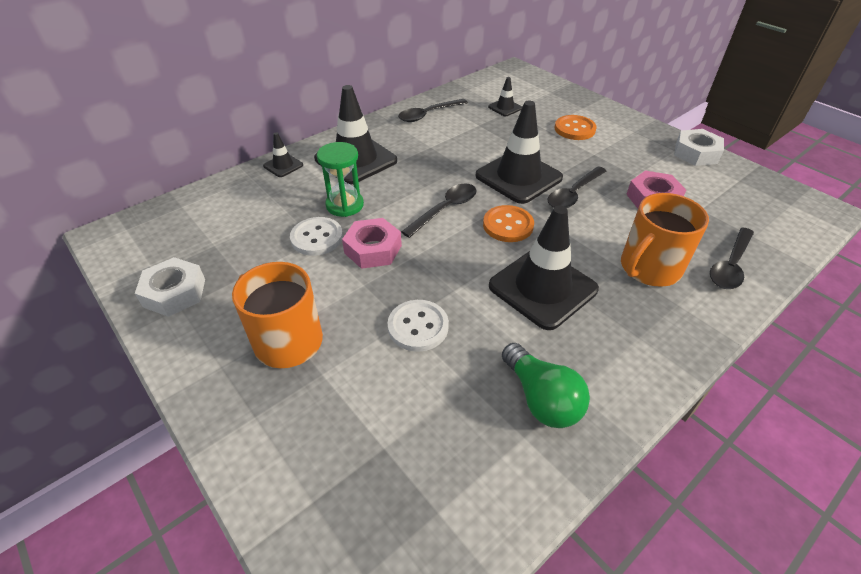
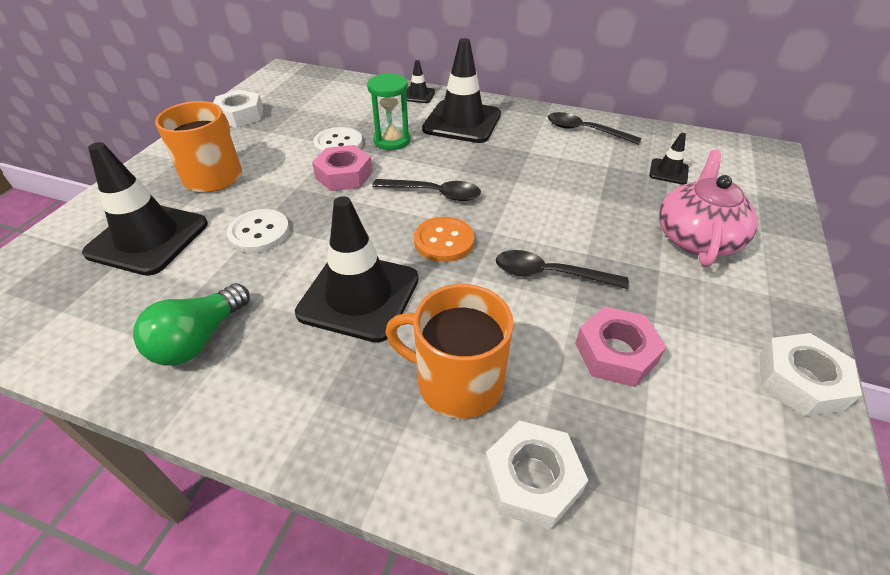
camera: 60 degrees right, 0 degrees up
black traffic cone [476,101,563,204] -> black traffic cone moved to [82,142,208,276]
orange button [555,115,597,140] -> pink teapot [659,150,758,267]
black spoon [710,227,754,289] -> white nut [484,420,588,530]

